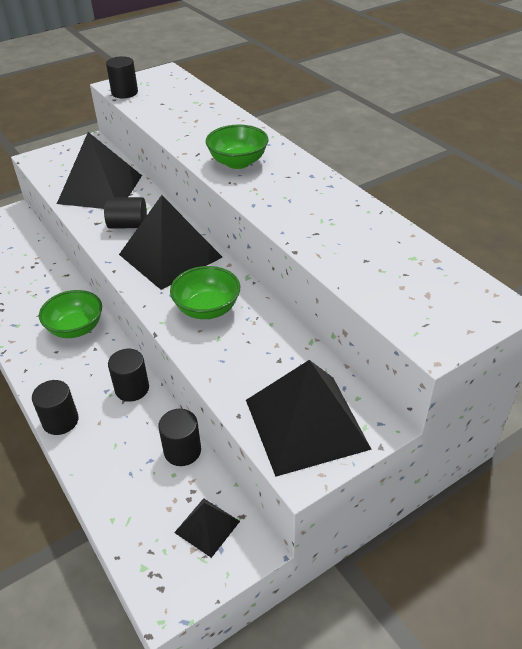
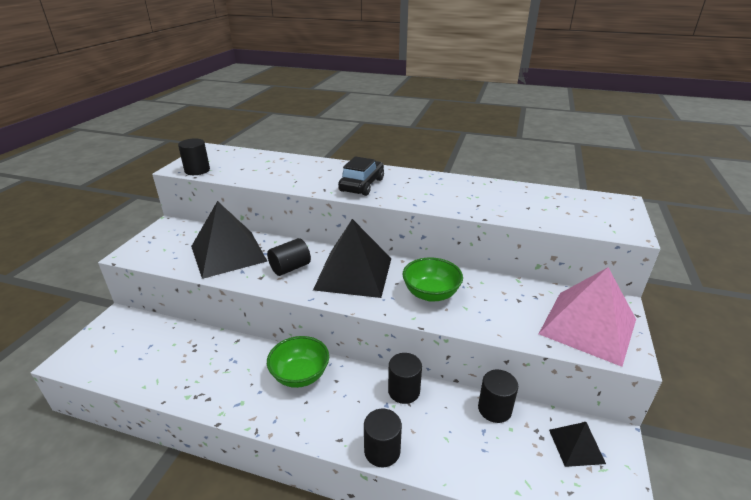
camera: 40 degrees left, 10 degrees down
green bowl [206,125,268,169] -> black car [338,156,384,196]
black pyramid [246,360,372,477] -> pink pyramid [539,267,636,367]

